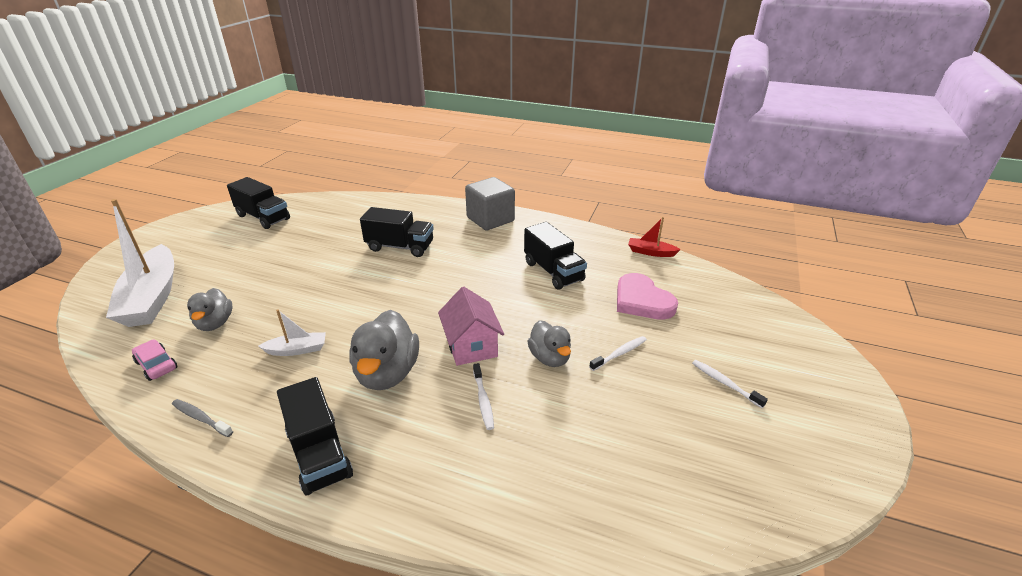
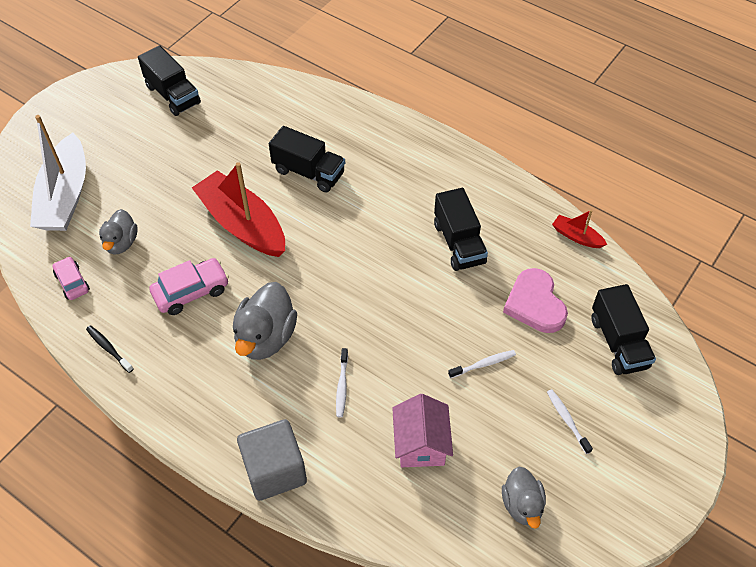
camera: 15 degrees right, 20 degrees up
grey toothbrush [172,399,233,437] -> black toothbrush [86,325,134,373]
white boat [258,309,326,356] -> pink car [149,258,229,315]
black truck [277,377,353,495] -> black truck moved to [592,284,656,375]
pink house [438,287,504,366] -> pink house moved to [392,394,453,467]
grey cube [465,177,515,230] -> grey cube moved to [237,419,307,501]
grey duck [527,320,571,367] -> grey duck moved to [502,467,546,529]
none -> red boat [192,162,285,257]

